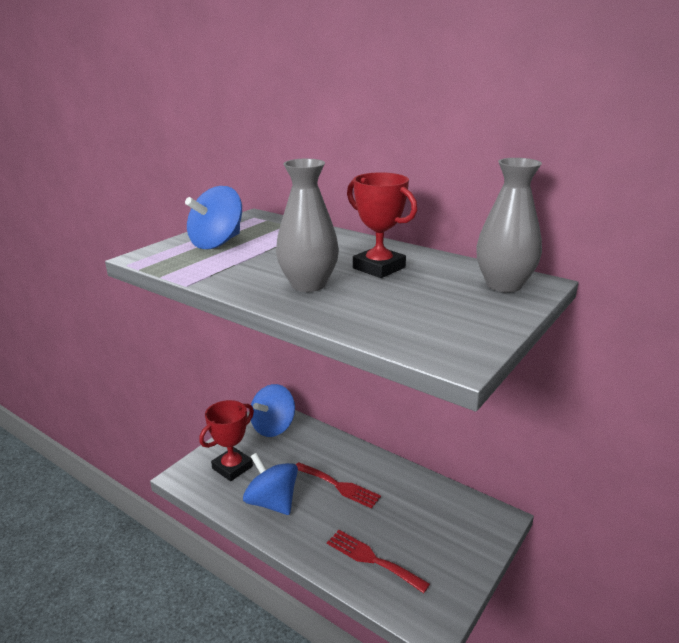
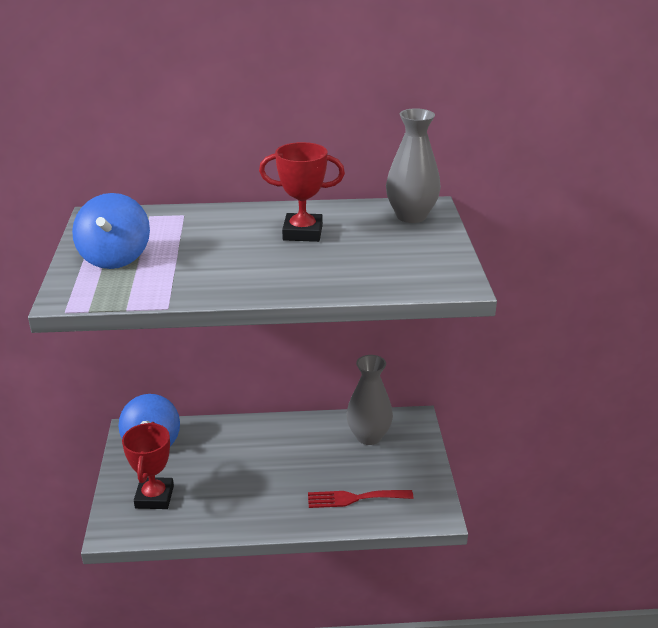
camera: 40 degrees left, 5 degrees up
blue spinning top [243,453,298,515] -> none
grey vase [276,159,339,292] -> grey vase moved to [346,355,393,445]
red fork [296,462,381,508] -> none

